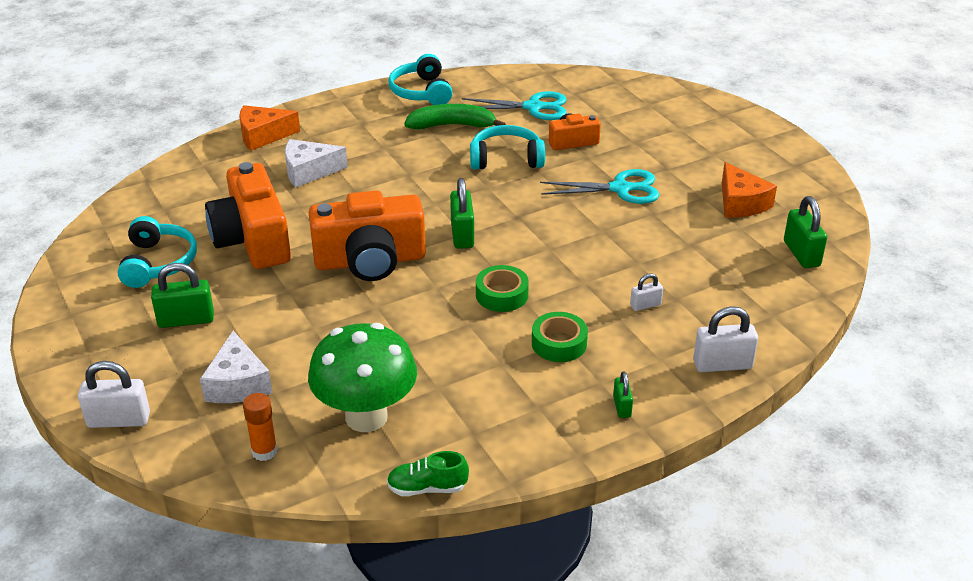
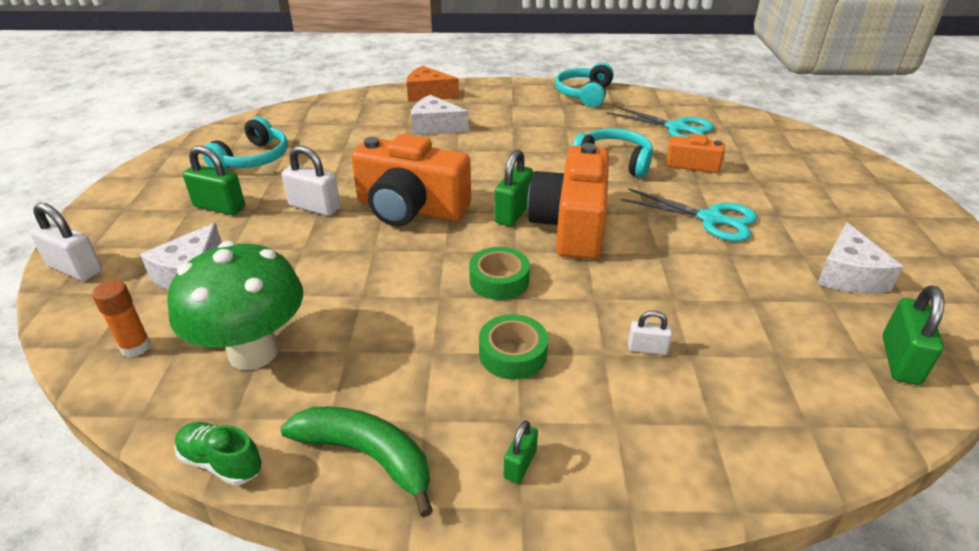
camera: 30 degrees right, 0 degrees up
orange camera [205,162,291,269] -> orange camera moved to [527,143,609,259]
green banana [404,104,506,129] -> green banana moved to [280,407,433,518]
white padlock [693,306,758,372] -> white padlock moved to [282,146,340,216]
orange cheese [722,162,777,218] -> white cheese [817,222,903,293]

